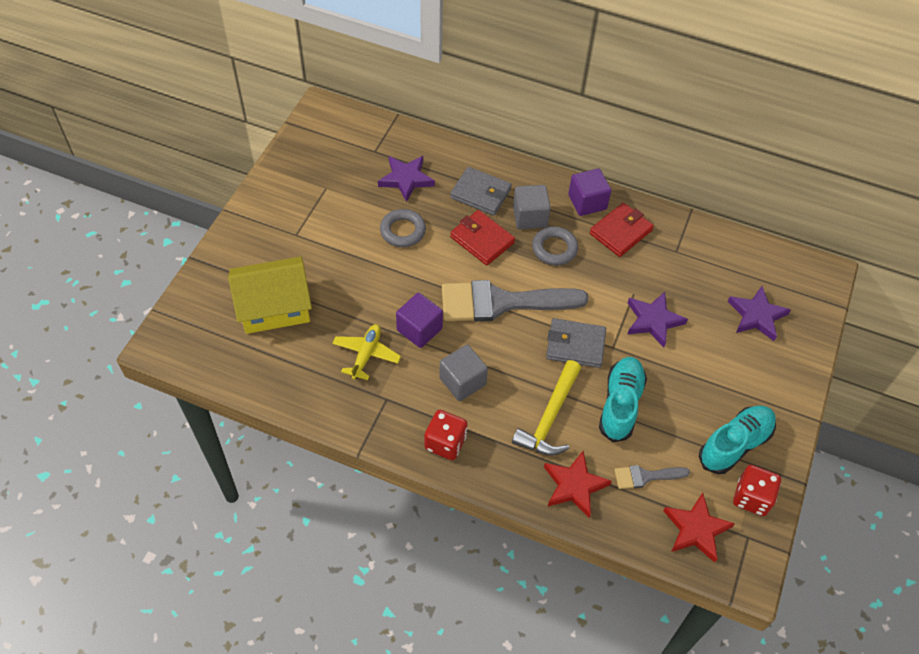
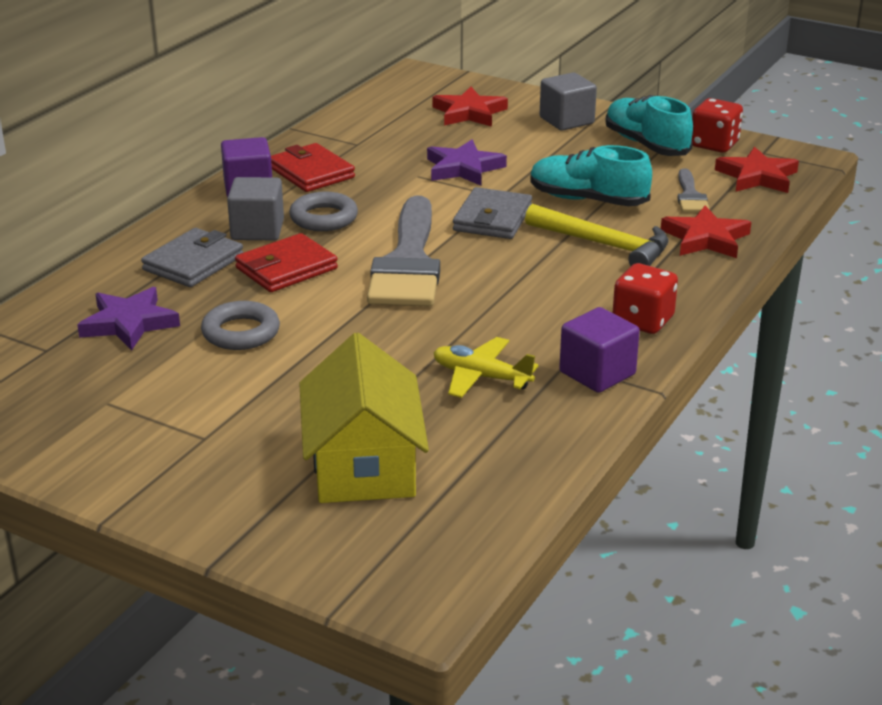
camera: 80 degrees left, 25 degrees down
purple cube [396,293,443,348] -> purple cube moved to [559,307,640,393]
grey cube [439,345,488,401] -> grey cube moved to [540,72,597,131]
purple star [727,286,791,341] -> red star [433,87,508,127]

